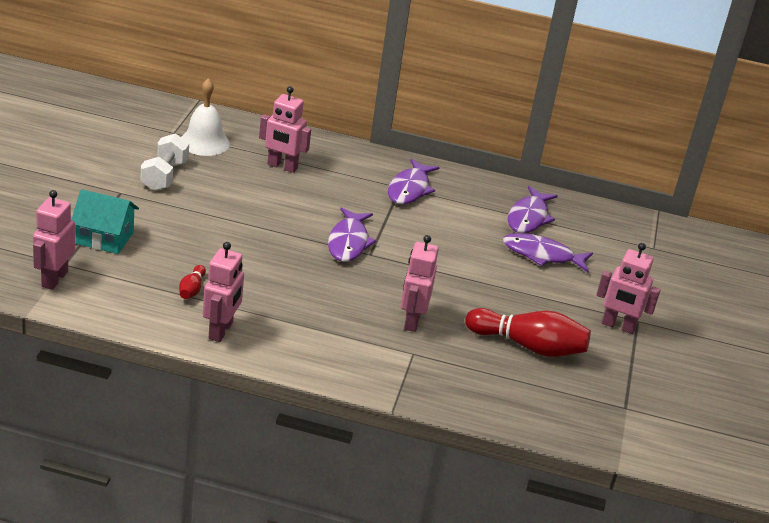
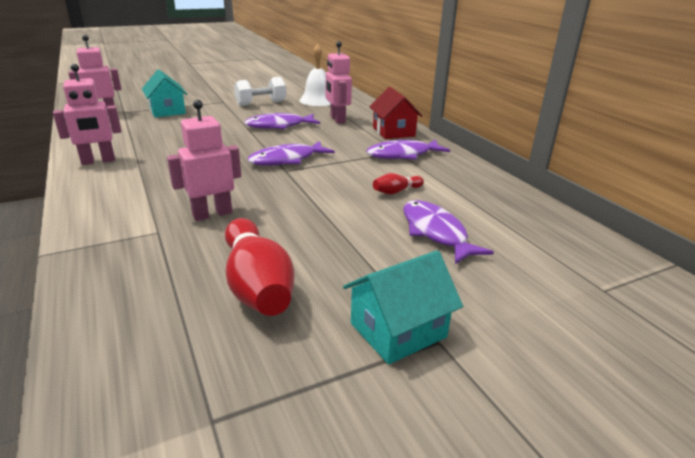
camera: 55 degrees right, 5 degrees down
red bowling pin [179,265,206,299] -> red bowling pin moved to [373,173,424,195]
purple fish [508,186,558,233] -> purple fish moved to [244,113,320,129]
pink robot [596,243,661,334] -> turquoise house [343,250,463,364]
none -> red house [369,87,422,139]

